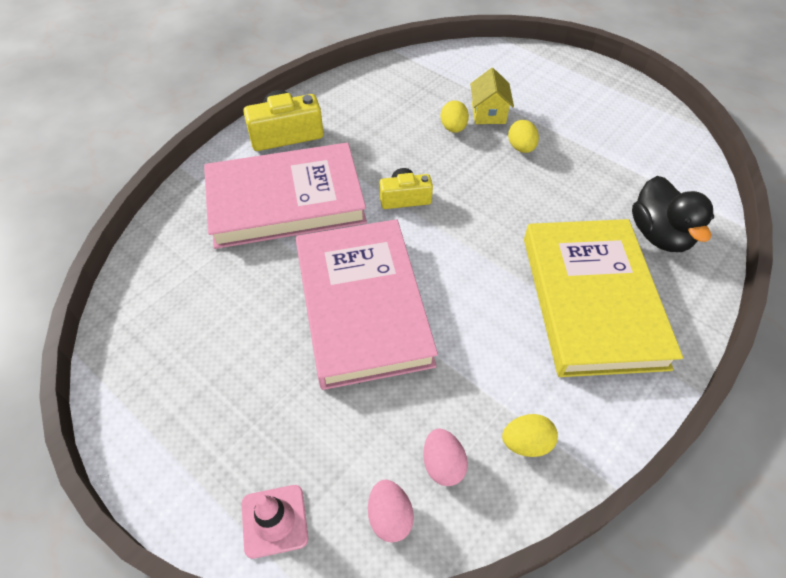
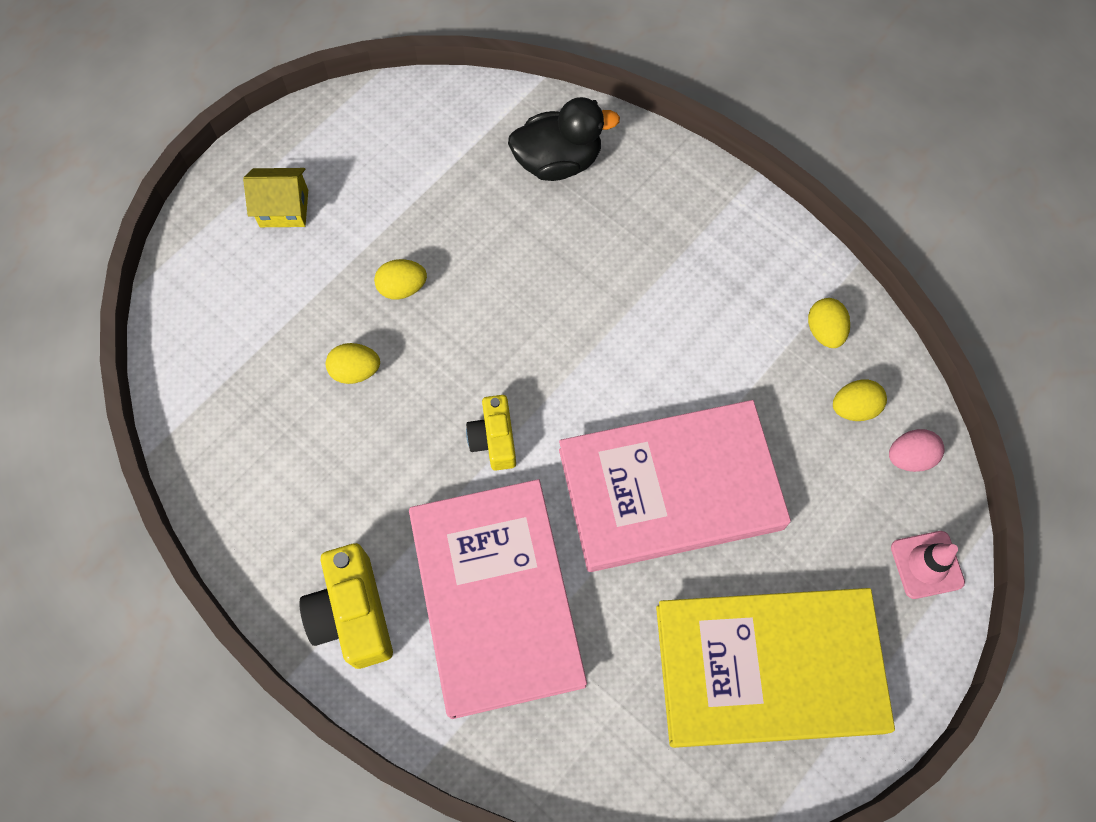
camera: 90 degrees left, 15 degrees up
pink egg [423,429,468,486] -> yellow egg [833,379,887,421]
yellow house [470,68,514,124] -> yellow house moved to [243,168,308,227]
yellow book [524,219,683,377] -> yellow book moved to [656,588,895,748]

